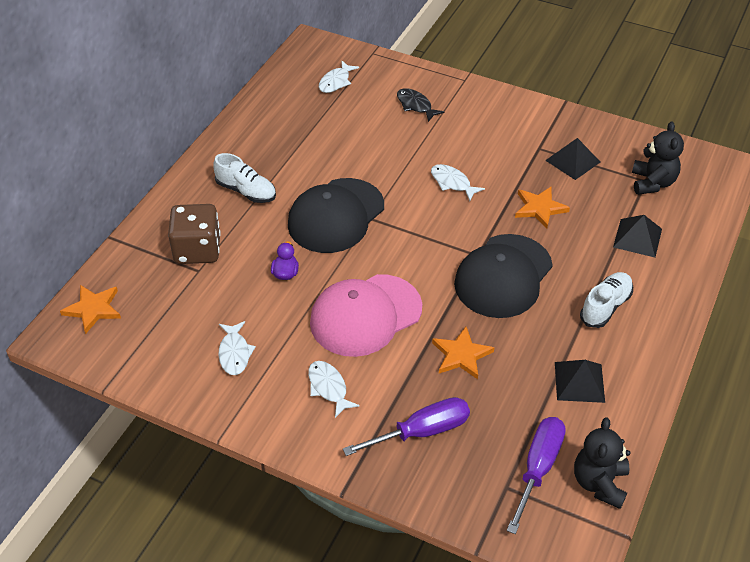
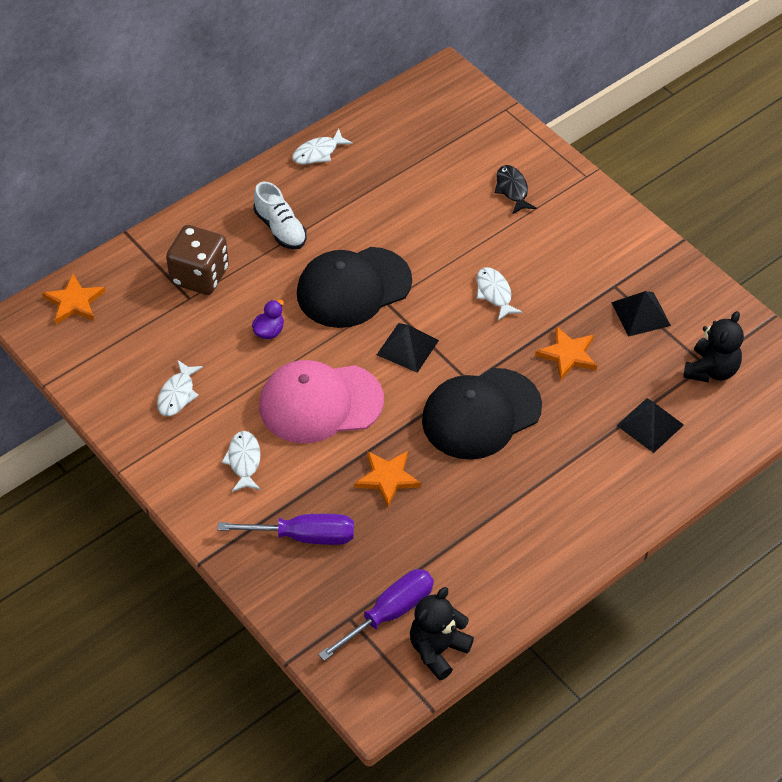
camera: 25 degrees right, 5 degrees up
white fish [319,60,359,93] -> white fish moved to [292,129,353,164]
black pyramid [555,360,605,403] -> black pyramid moved to [377,323,439,373]
white shoe [580,272,633,328] -> none

